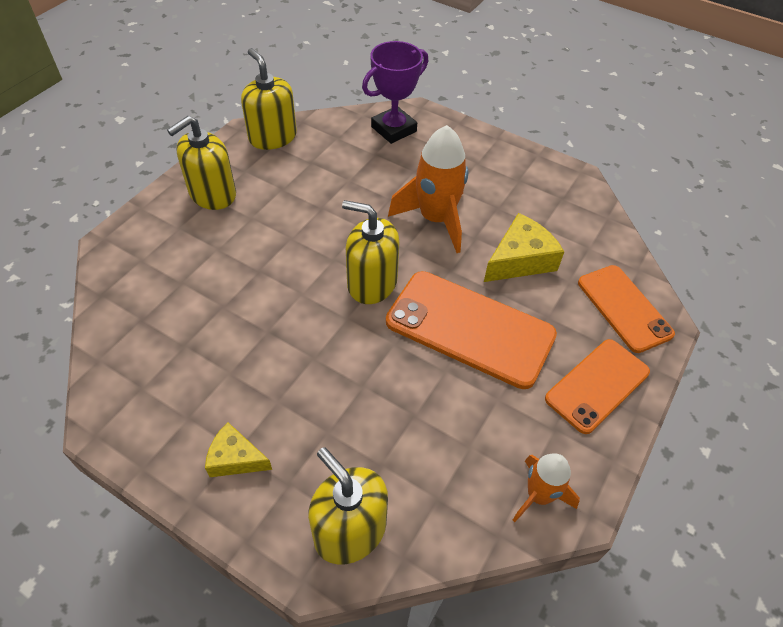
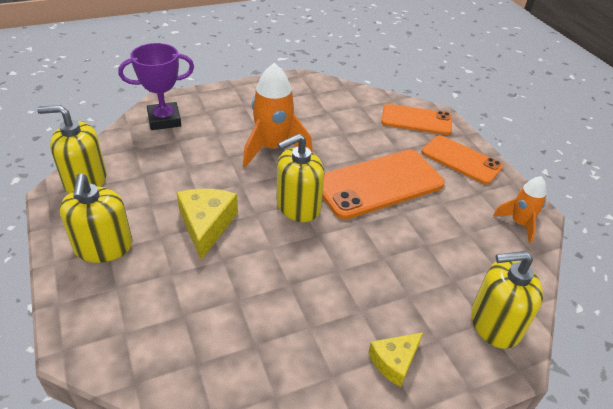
camera: 55 degrees left, 10 degrees down
purple trophy [362,41,428,144] -> purple trophy turned 75 degrees clockwise [118,43,194,130]
yellow cheese [484,213,564,282] -> yellow cheese moved to [177,189,238,260]
orange phone [545,339,650,434] -> orange phone turned 45 degrees counterclockwise [422,135,503,184]

